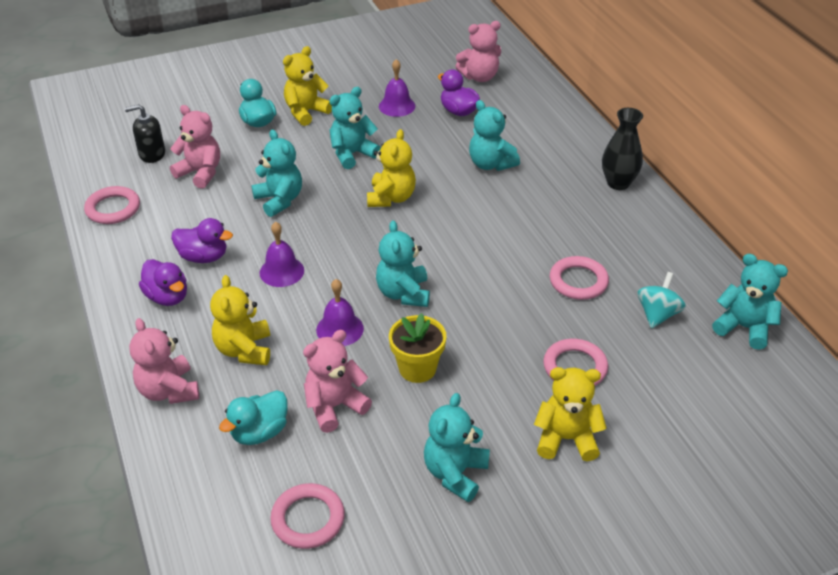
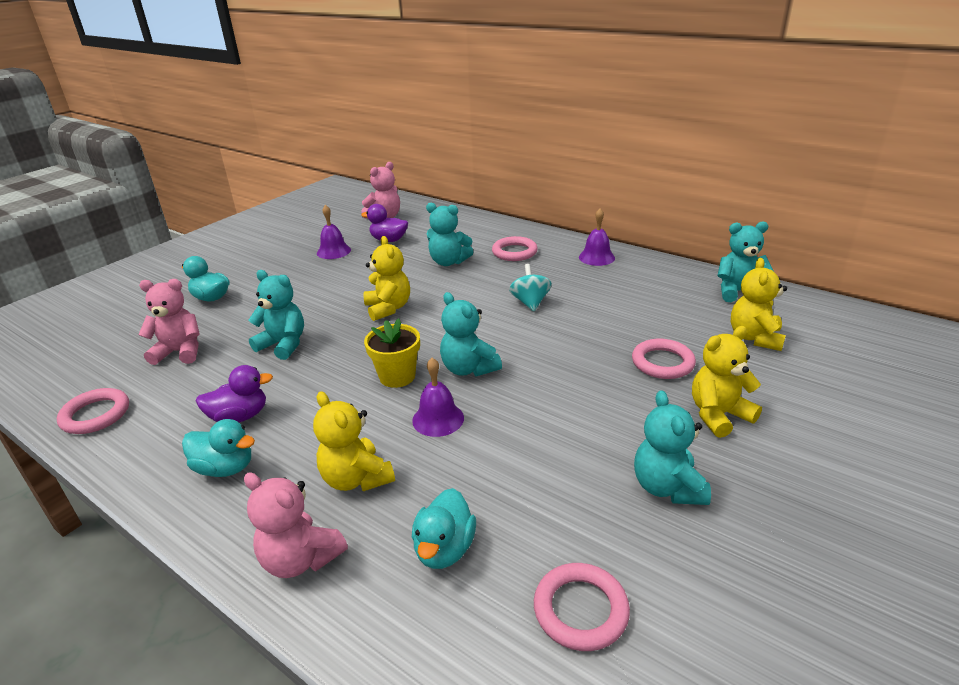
camera: 30 degrees left, 10 degrees down
black soap dispenser [125,104,165,163] -> none
purple duck [139,259,187,306] -> turquoise duck [182,419,255,477]
purple bell [260,222,304,287] -> purple bell moved to [579,208,615,266]
yellow teddy bear [283,46,332,126] -> yellow teddy bear moved to [731,258,787,351]
pink teddy bear [303,330,372,433] -> none
turquoise teddy bear [329,87,381,169] -> none
yellow flower pot [389,313,446,383] -> yellow flower pot moved to [364,318,420,388]
pink ring [550,256,609,300] -> pink ring moved to [492,236,538,261]
black vase [602,108,643,190] -> none
turquoise spinning top [637,272,686,329] -> turquoise spinning top moved to [509,264,552,312]

